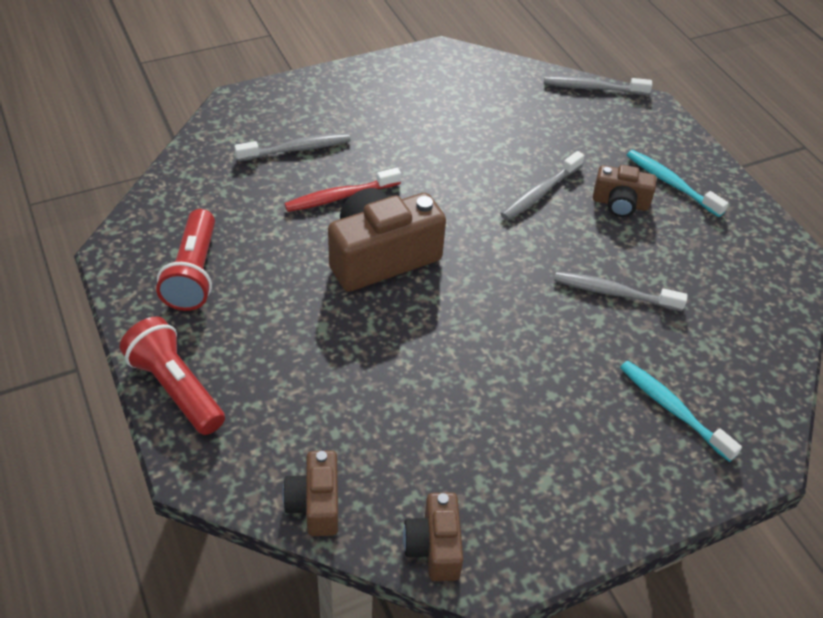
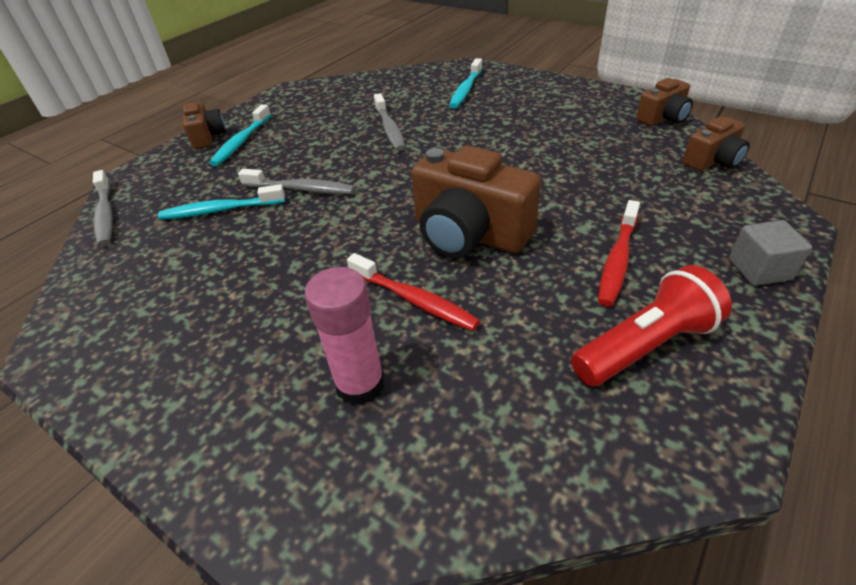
camera: 115 degrees left, 5 degrees down
red flashlight [119,316,225,435] -> grey cube [729,220,812,286]
grey toothbrush [234,133,351,161] -> pink glue stick [305,267,385,406]
brown camera [593,165,656,217] -> brown camera moved to [183,102,226,149]
none -> turquoise toothbrush [158,184,285,220]
none -> red toothbrush [598,200,640,306]

